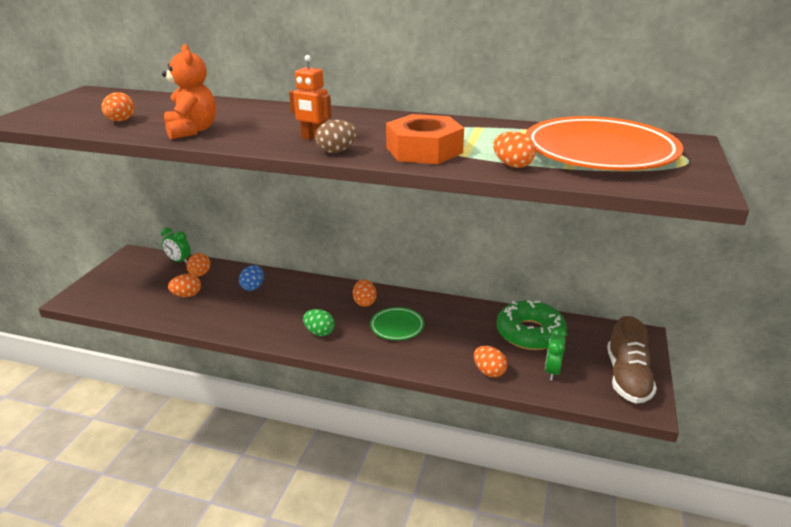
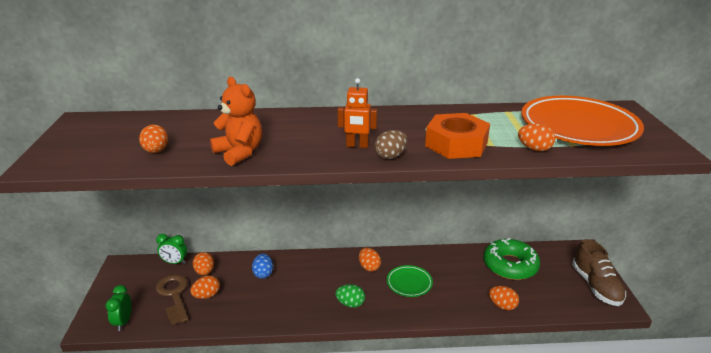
camera: 20 degrees left, 0 degrees up
green clock [545,326,567,381] -> green clock moved to [106,285,132,331]
none -> brown key [156,274,189,325]

